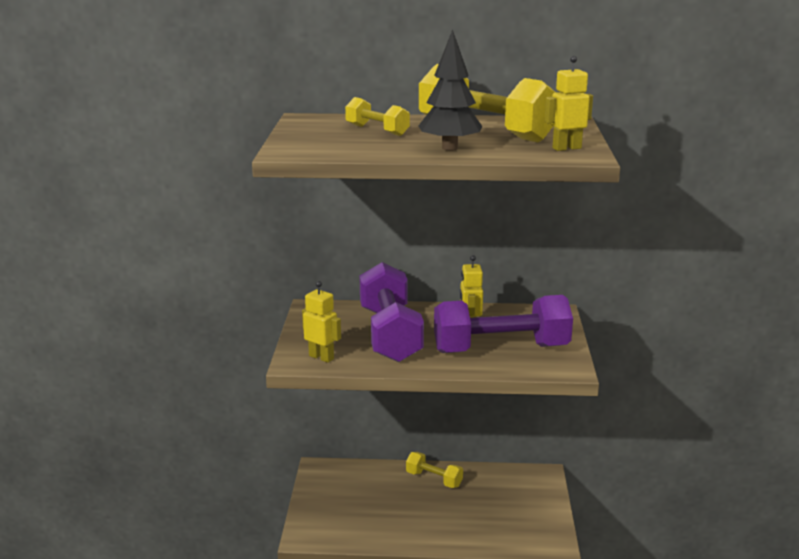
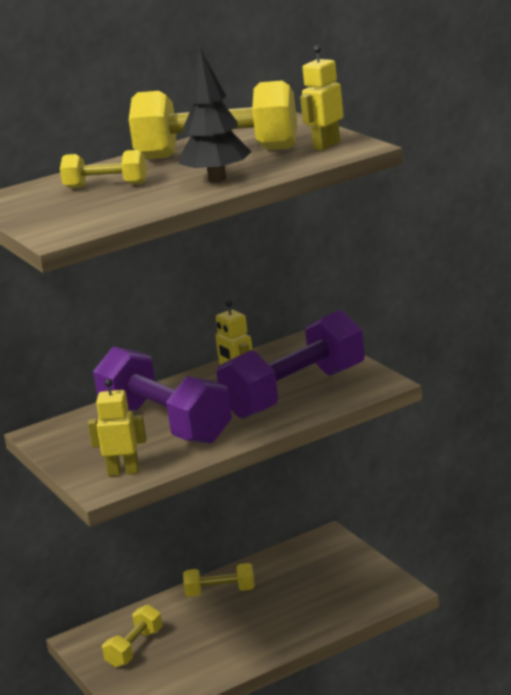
camera: 30 degrees left, 0 degrees up
none -> yellow dumbbell [102,605,163,668]

